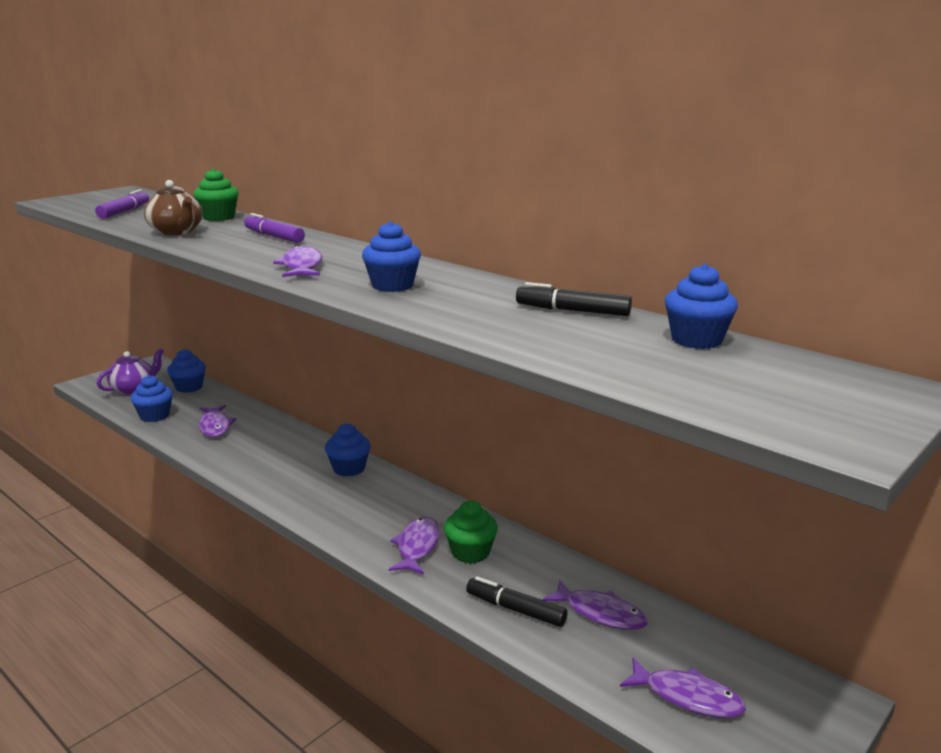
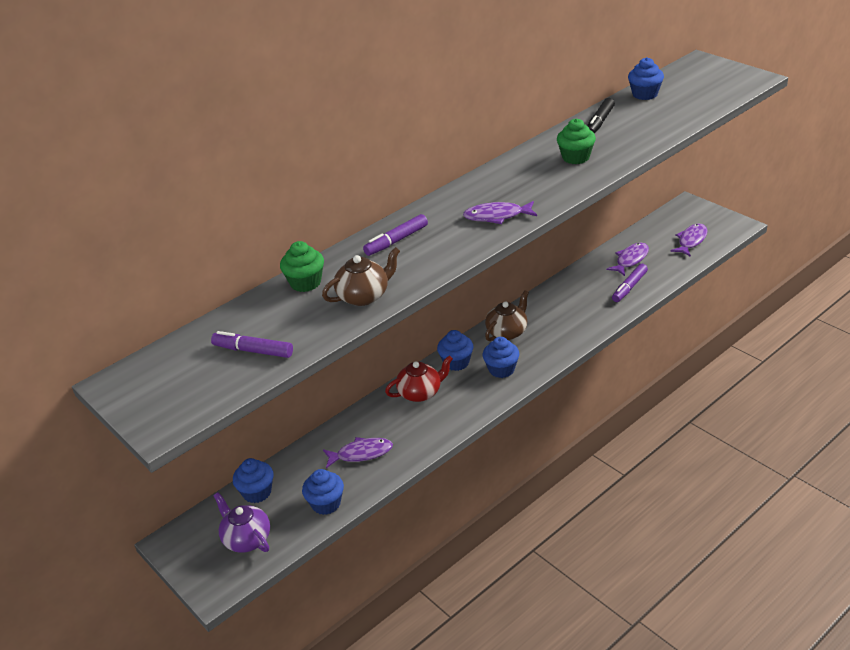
camera: 80 degrees left, 15 degrees up
blue cupcake [362,221,421,292] -> blue cupcake moved to [483,337,519,378]
purple fish [389,517,440,575] -> none
green cupcake [444,500,498,564] -> green cupcake moved to [557,118,596,164]
black marker [466,576,567,627] -> purple marker [612,264,648,302]
none -> red teapot [385,355,453,402]
none -> brown teapot [485,290,529,341]

